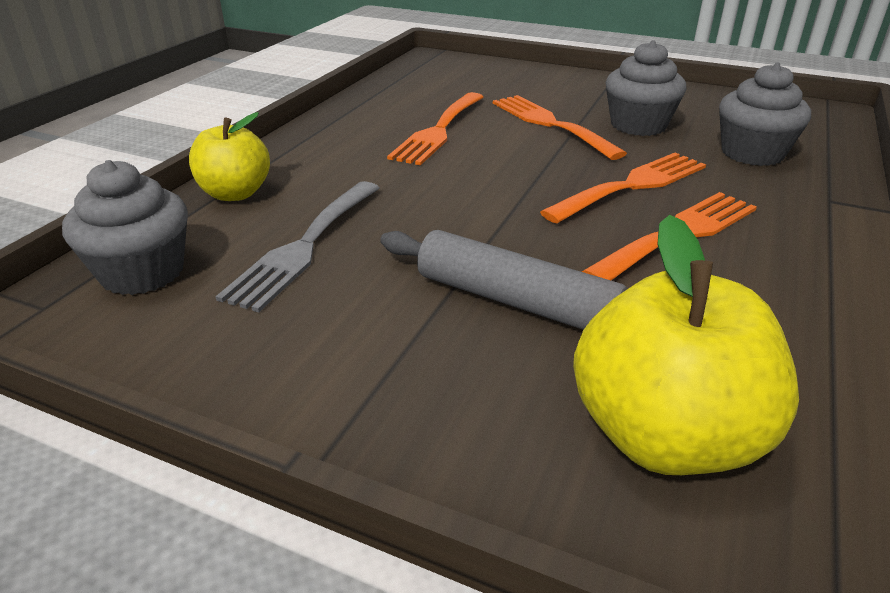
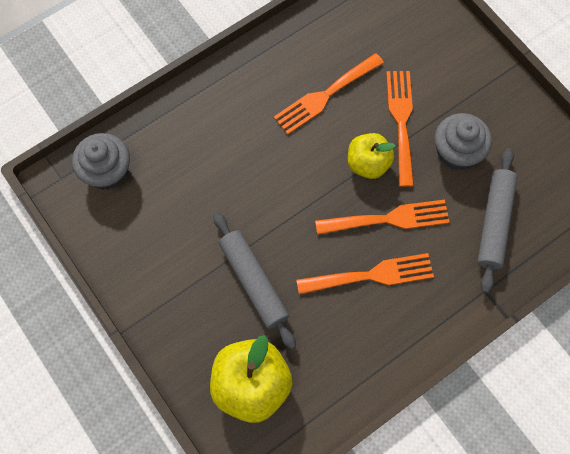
camera: 30 degrees right, 35 degrees up
yellow apple [189,112,270,201] -> yellow apple moved to [348,133,396,179]
grey fork [215,181,379,312] -> none
grey cupcake [719,63,811,166] -> grey rolling pin [477,148,517,293]

